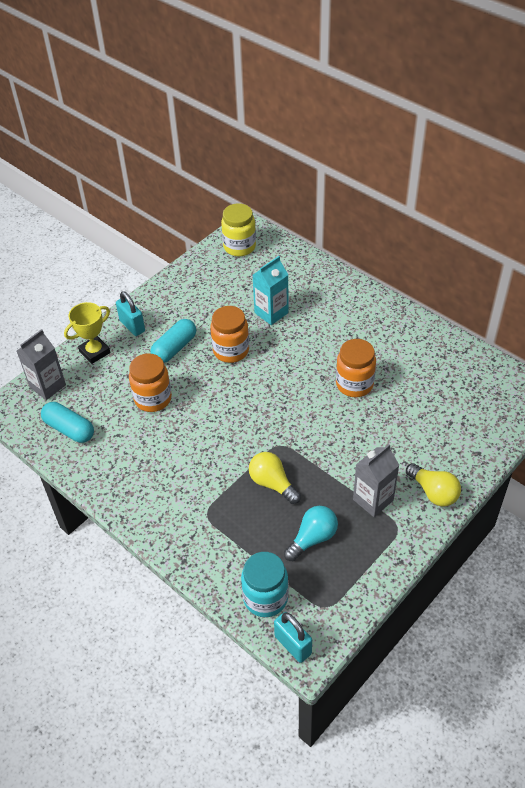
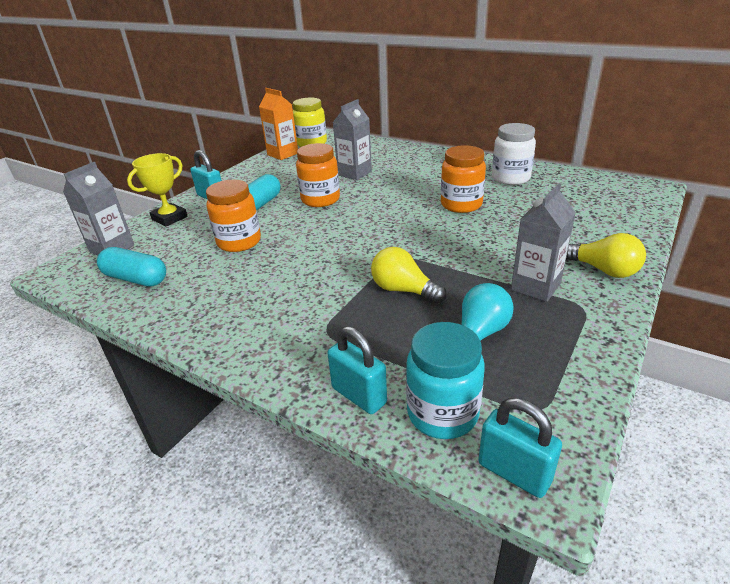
camera: 10 degrees left, 15 degrees down
turquoise carton [253,256,289,325] -> grey carton [333,99,372,180]
none -> orange carton [259,88,298,160]
none -> turquoise padlock [327,326,387,414]
none -> white jar [492,123,536,185]

